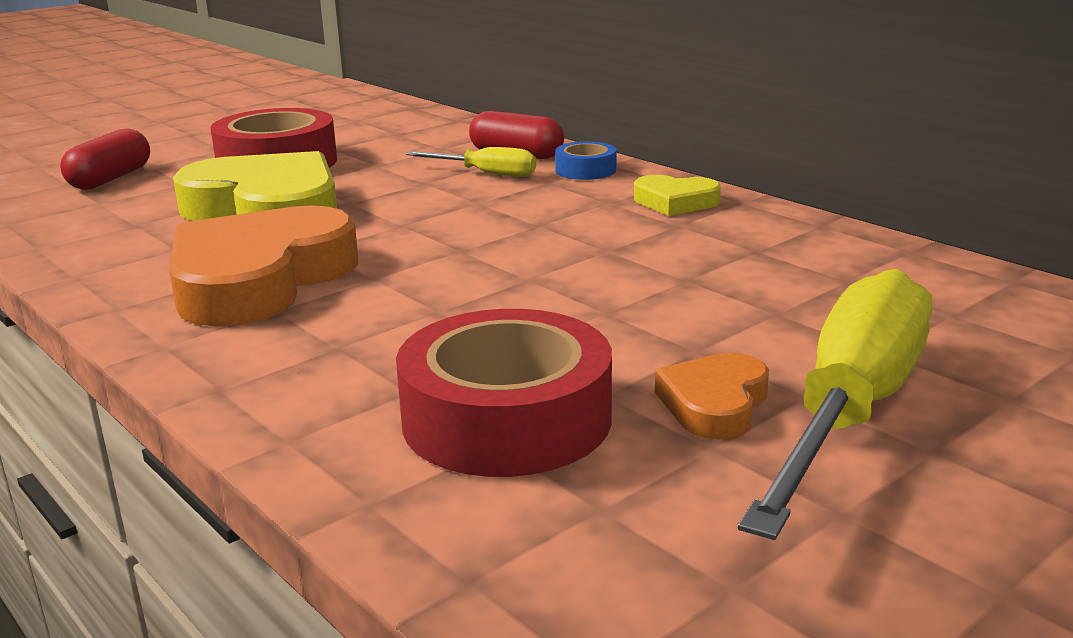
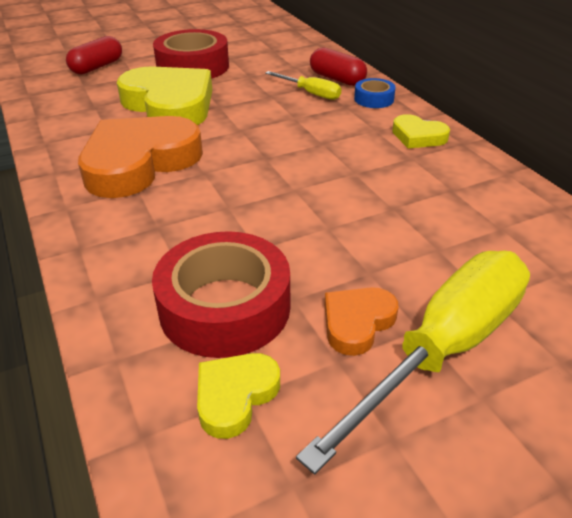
camera: 15 degrees right, 15 degrees up
none -> yellow heart [197,353,280,439]

